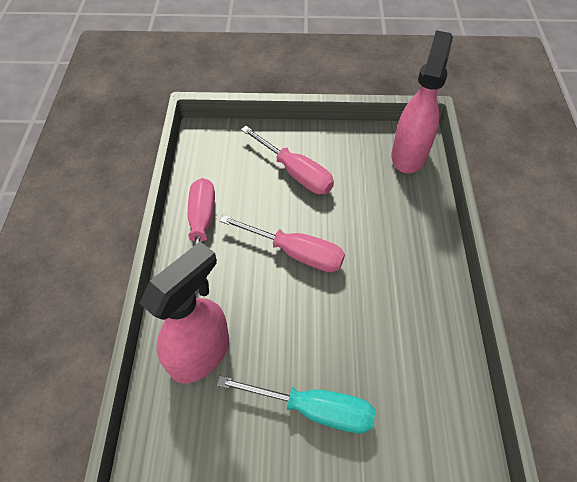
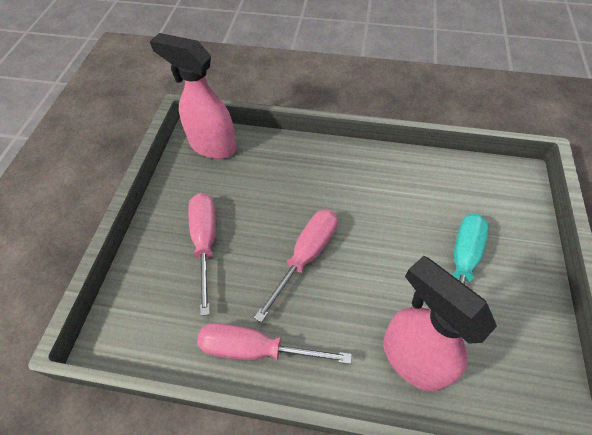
camera: 80 degrees left, 0 degrees up
pink screwdriver [241,126,334,194] -> pink screwdriver turned 60 degrees counterclockwise [188,193,216,316]

